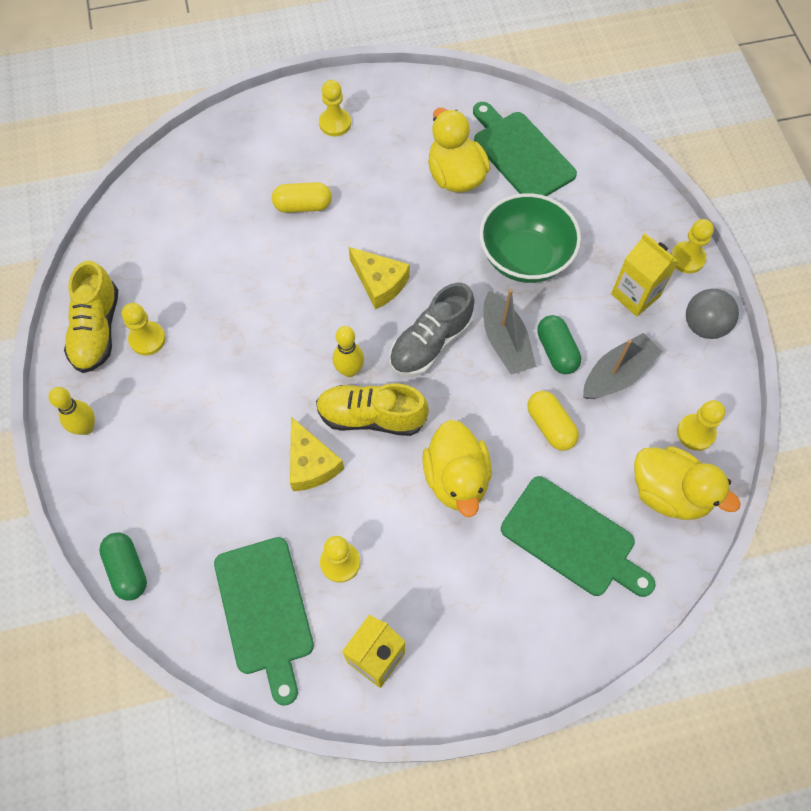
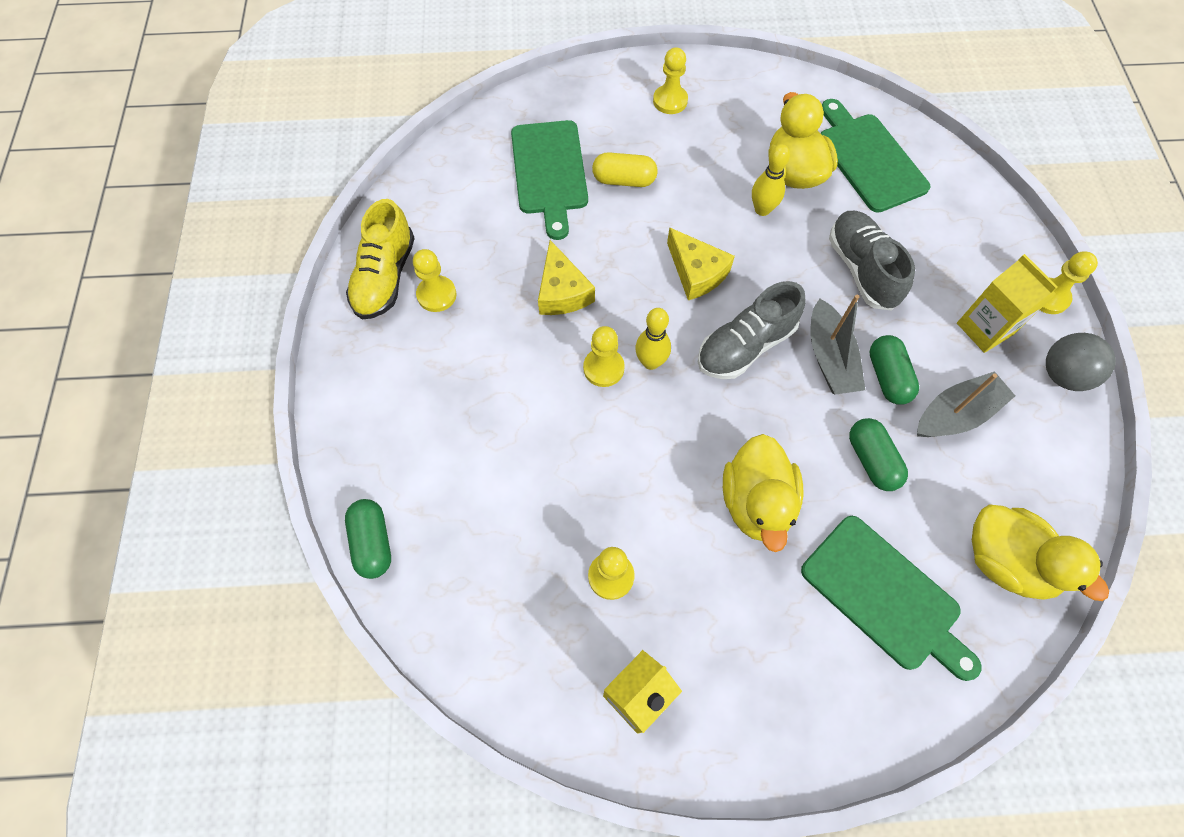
camera: 10 degrees right, 0 degrees up
yellow bowling pin [49,387,95,435] -> yellow bowling pin moved to [752,144,790,216]
green cutting board [214,537,314,706] -> green cutting board moved to [511,120,588,240]
yellow cheese [290,417,344,491] -> yellow cheese moved to [538,240,595,315]
yellow shoe [316,384,429,436] -> none
green bowl [479,193,581,283] -> grey shoe [829,211,915,311]
yellow capsule [527,391,579,451] -> green capsule [849,418,908,491]
yellow pawn [677,400,725,451] -> yellow pawn moved to [583,326,625,387]

